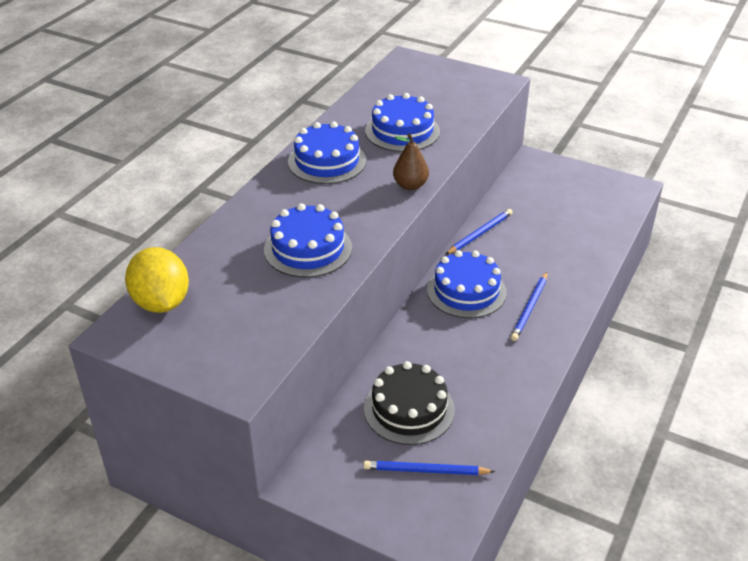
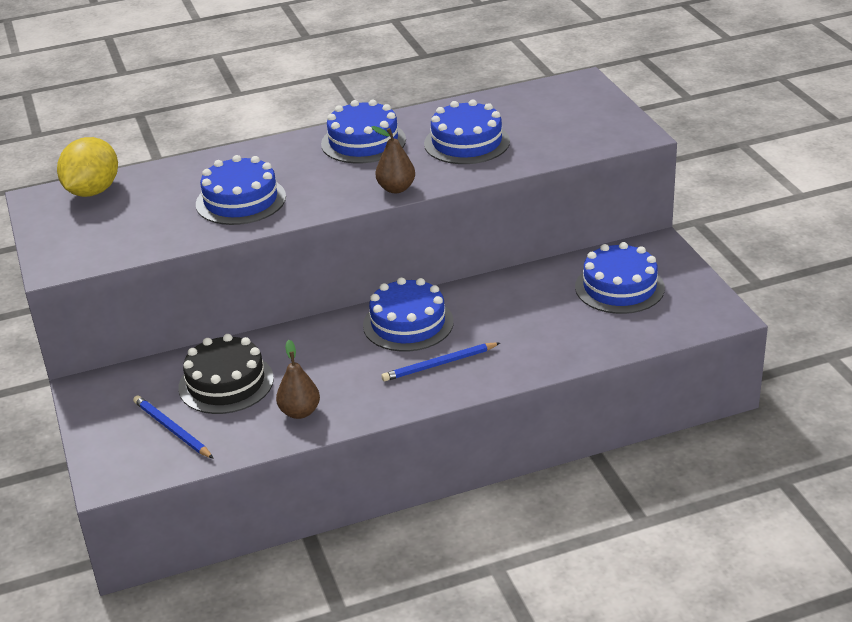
camera: 45 degrees right, 5 degrees down
blue pencil [445,209,513,255] -> none
none -> brown pear [276,340,320,419]
none -> blue cake [575,242,665,314]

